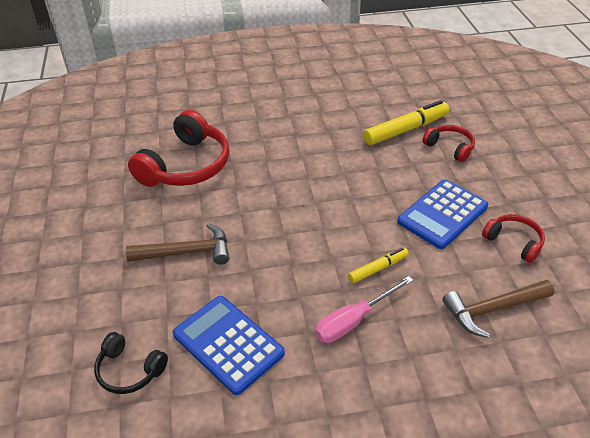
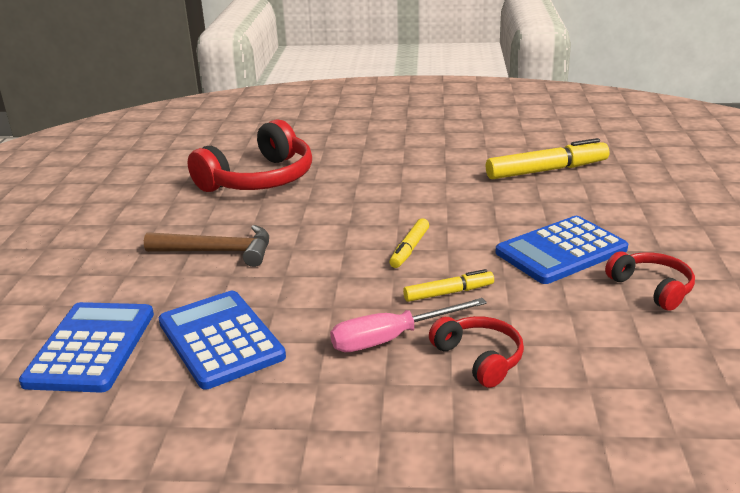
camera: 15 degrees right, 15 degrees down
black headphones [94,332,168,394] -> blue calculator [19,302,154,393]
red headphones [422,125,475,162] -> red headphones moved to [429,316,524,388]
brown hammer [443,280,554,338] -> none
none -> yellow marker [389,218,429,268]

